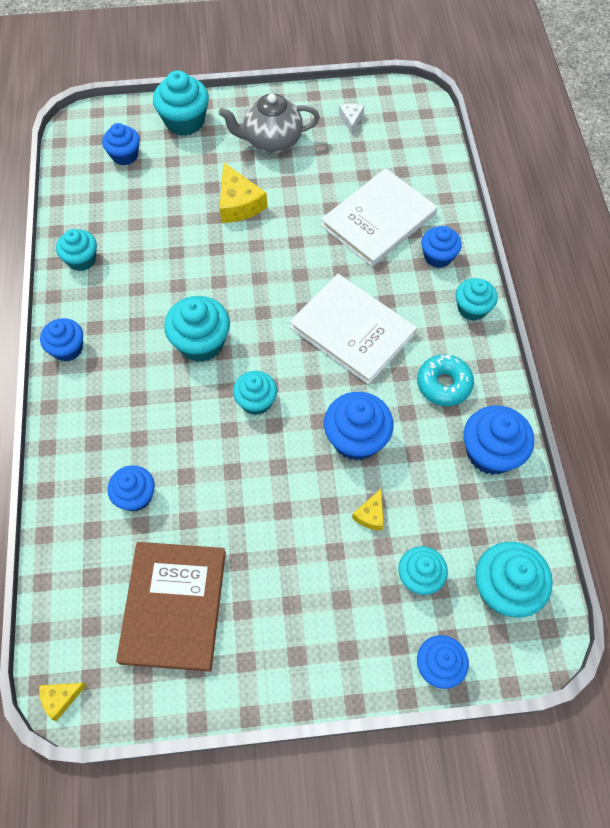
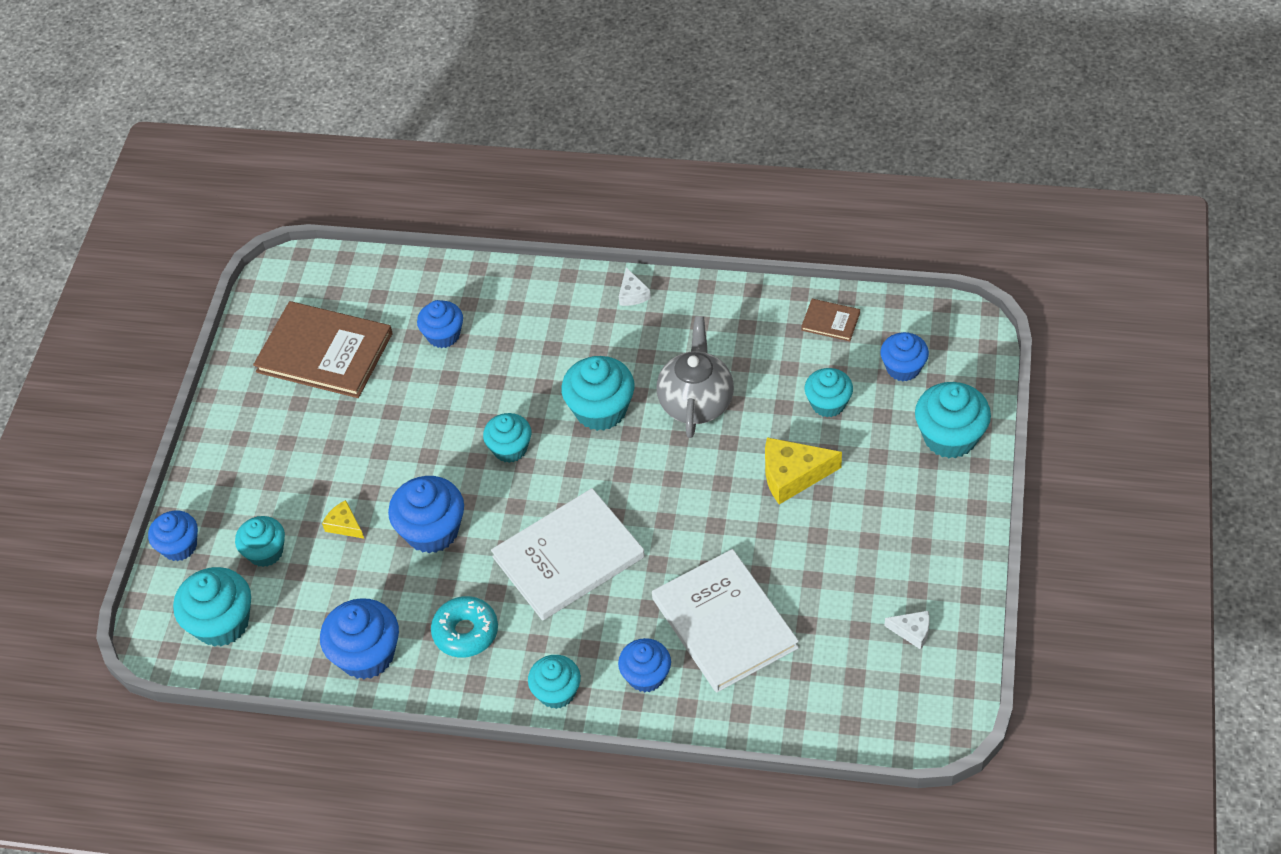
camera: 110 degrees right, 10 degrees down
yellow cheese [39,683,87,721] -> none
blue cupcake [40,318,83,362] -> white cheese [619,267,651,306]
turquoise cupcake [56,229,97,271] -> turquoise cupcake moved to [805,368,853,417]
grey teapot [219,94,320,154] -> grey teapot moved to [657,316,734,438]
none -> brown book [801,299,860,341]

